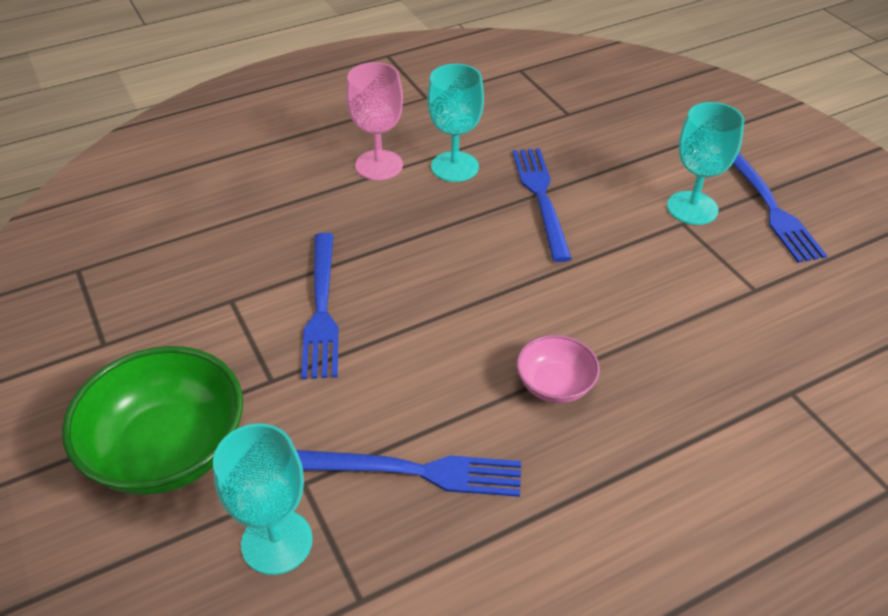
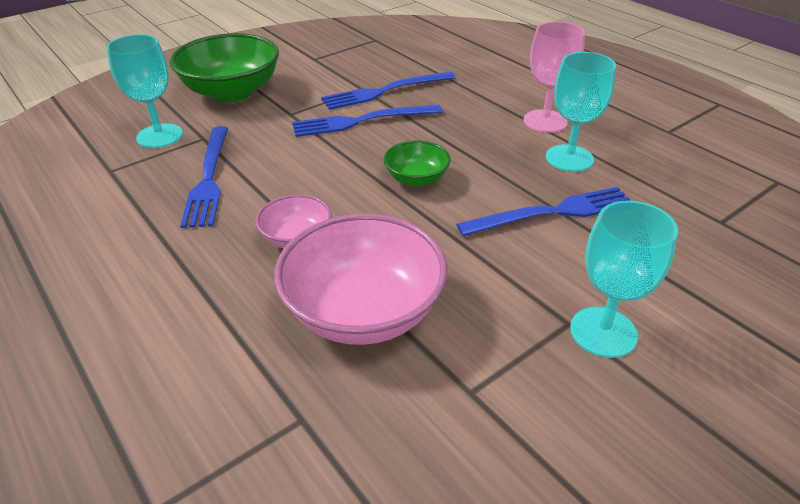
camera: 80 degrees right, 5 degrees down
blue fork [733,152,827,263] -> blue fork moved to [321,71,456,110]
none -> pink bowl [274,213,448,345]
none -> green bowl [384,141,450,187]

